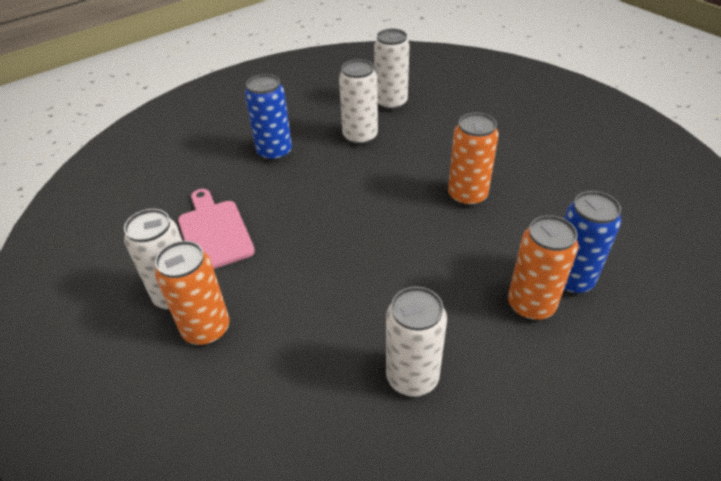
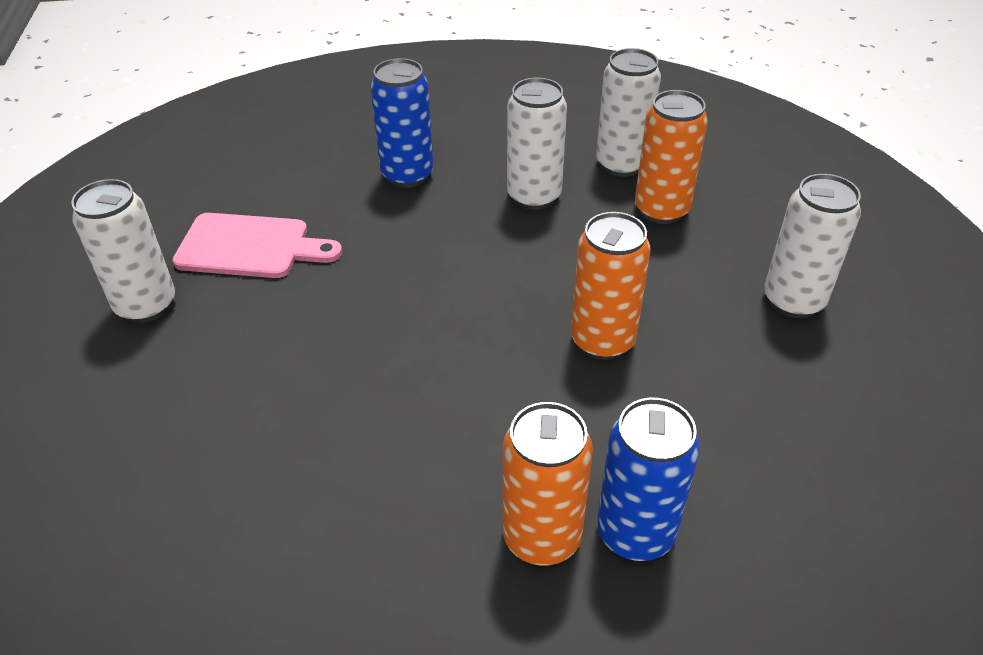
camera: 30 degrees right, 0 degrees up
orange can [155,241,229,346] -> orange can moved to [635,90,708,224]
pink cutting board [178,189,255,269] -> pink cutting board turned 90 degrees clockwise [172,213,342,278]
white can [386,287,447,397] -> white can moved to [764,174,861,318]

